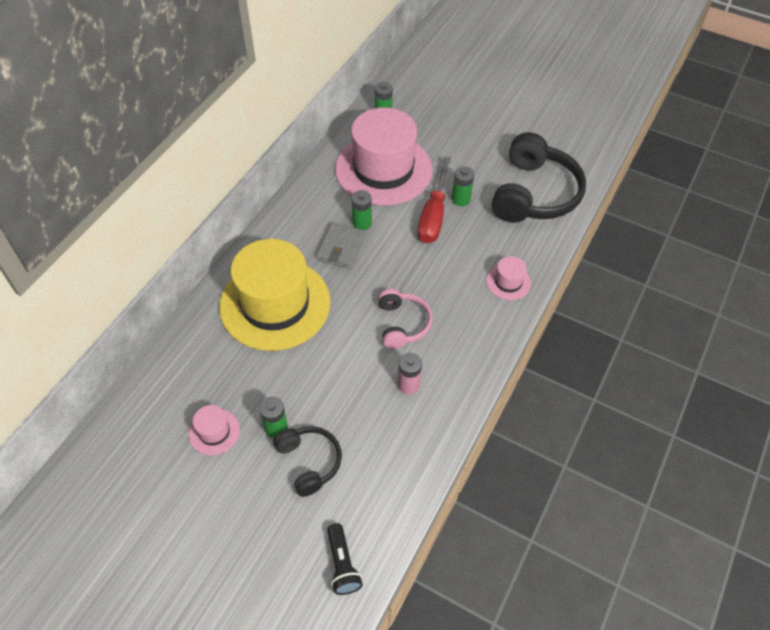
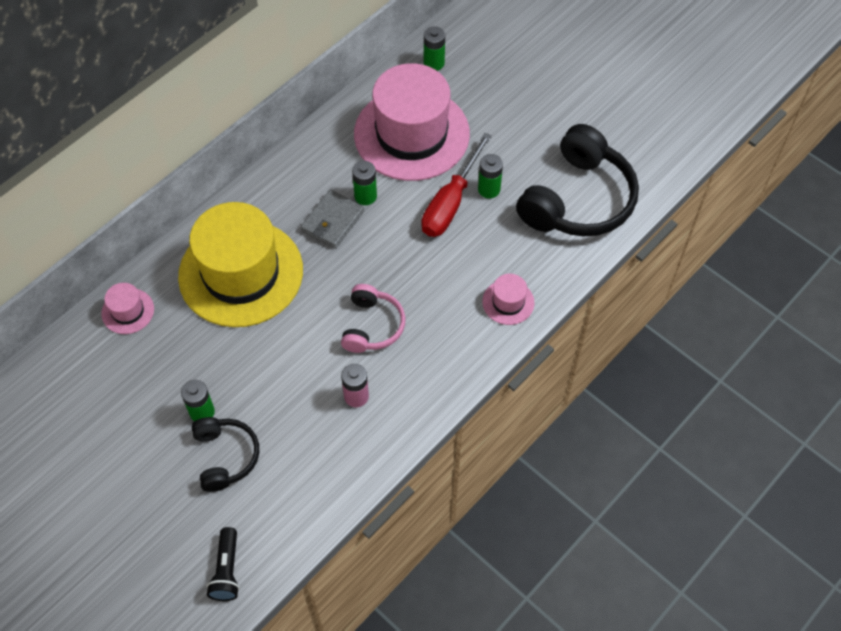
camera: 15 degrees right, 5 degrees up
pink hat [189,405,240,455] -> pink hat moved to [101,283,154,334]

